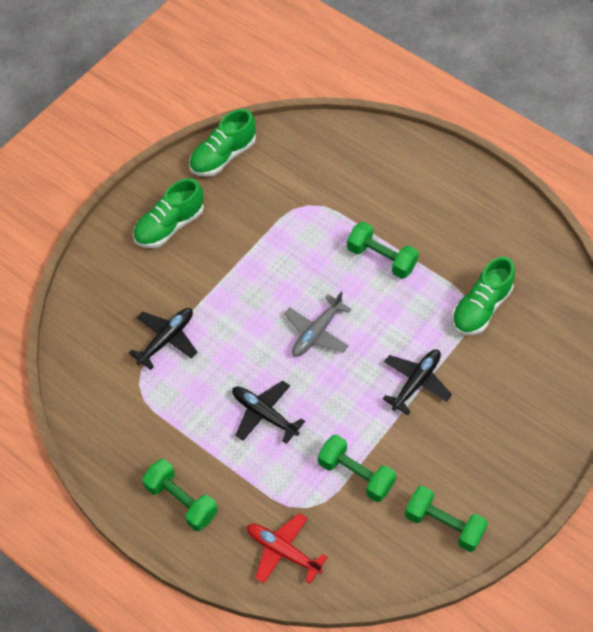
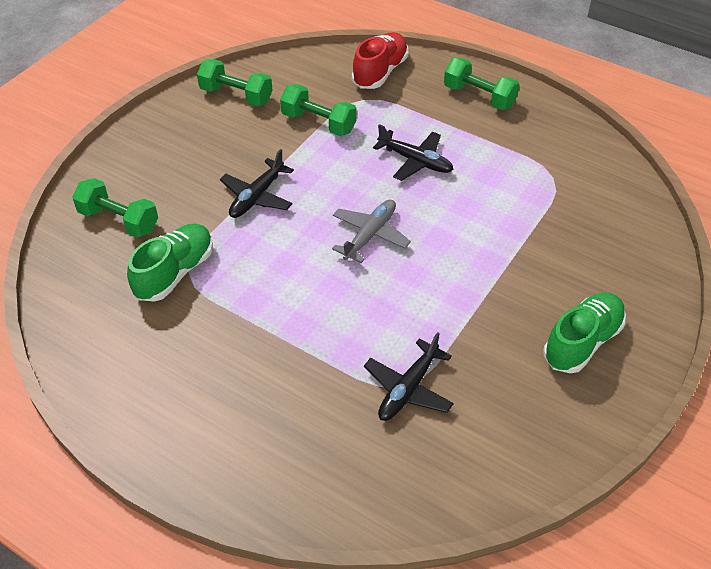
camera: 175 degrees right, 10 degrees down
black plane [129,308,197,370] -> black plane moved to [364,332,454,421]
green shoe [189,109,256,177] -> none
red plane [247,513,327,584] -> red shoe [352,32,409,89]
green dumbbell [347,222,419,279] -> green dumbbell moved to [72,178,158,238]

